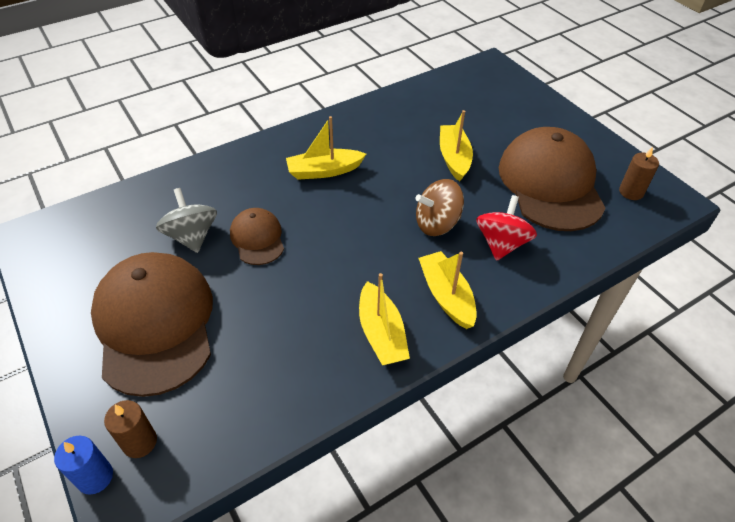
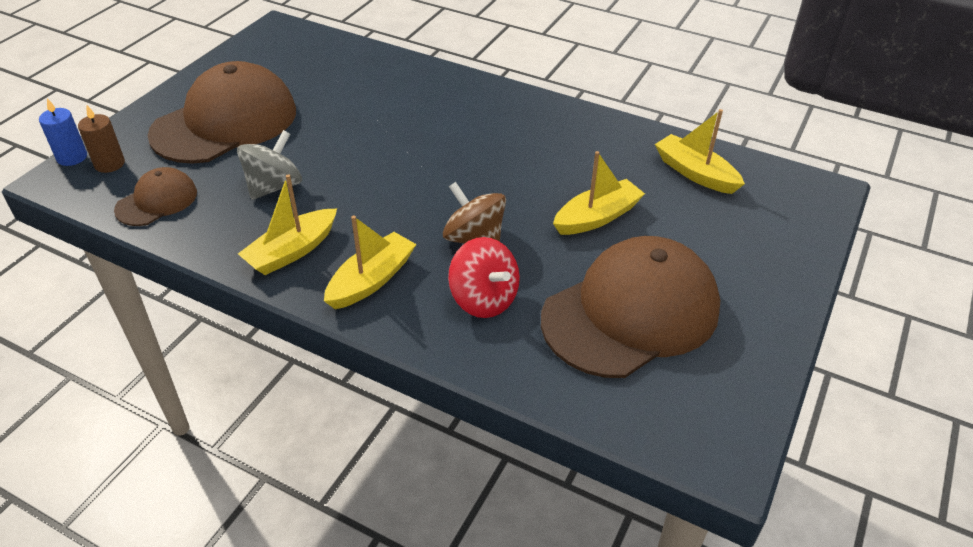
camera: 60 degrees right, 5 degrees down
grey spinning top [156,188,217,253] -> grey spinning top moved to [237,130,302,200]
brown cap [230,208,284,265] -> brown cap moved to [114,167,197,226]
yellow boat [286,116,366,180] -> yellow boat moved to [655,109,745,194]
red spinning top [476,195,537,261] -> red spinning top turned 60 degrees clockwise [448,237,520,318]
brown candle [619,147,659,200] -> none

